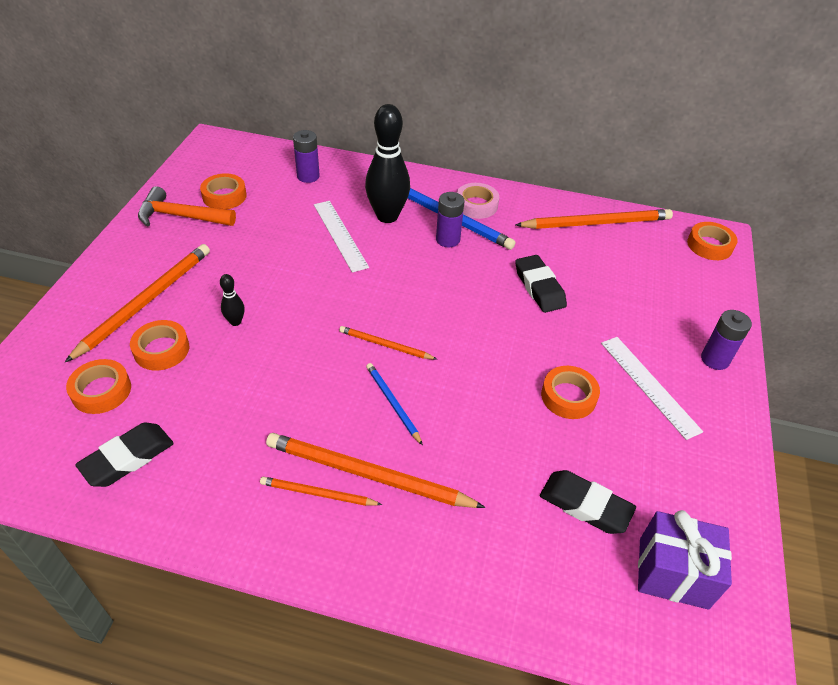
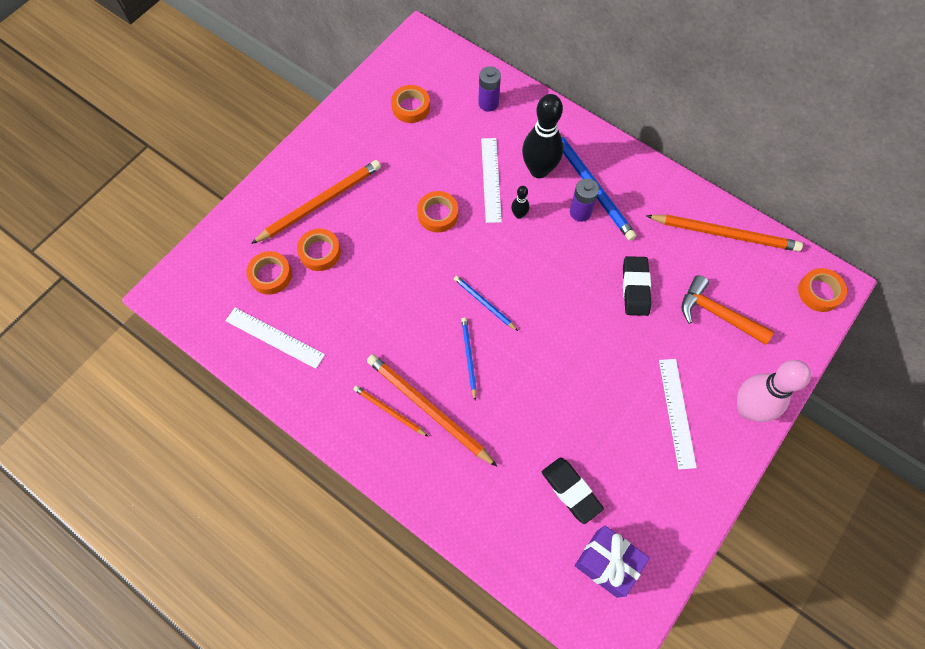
camera: 25 degrees right, 20 degrees up
black eraser [75,423,174,487] -> white ruler [225,308,325,369]
orange hammer [138,186,236,227] -> orange hammer moved to [682,275,774,345]
black bowling pin [220,274,245,326] -> black bowling pin moved to [511,186,529,219]
orange pencil [339,326,437,360] -> blue pencil [454,275,518,331]
pink tape [457,183,499,219] -> none
orange tape [541,366,600,419] -> orange tape moved to [417,191,458,232]
purple battery [701,310,752,370] -> pink bowling pin [737,360,811,422]

